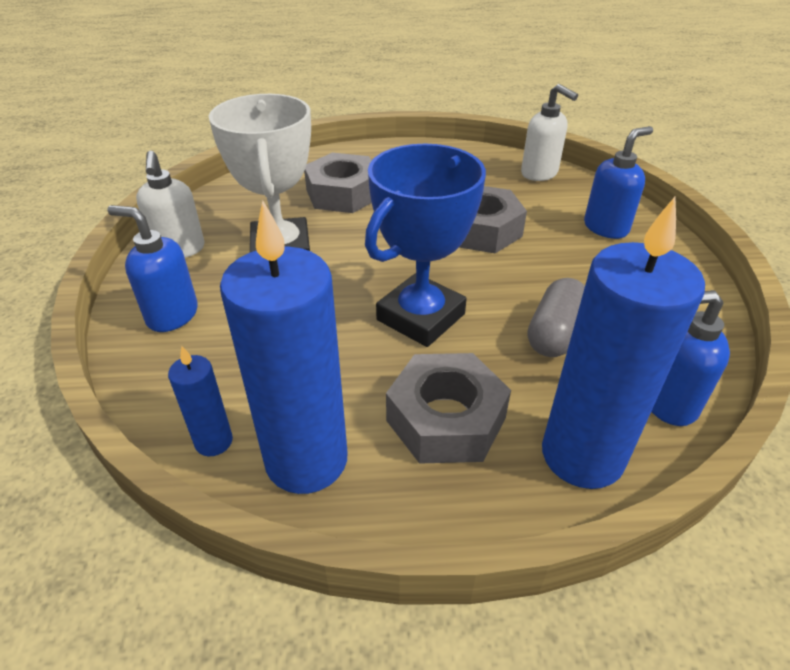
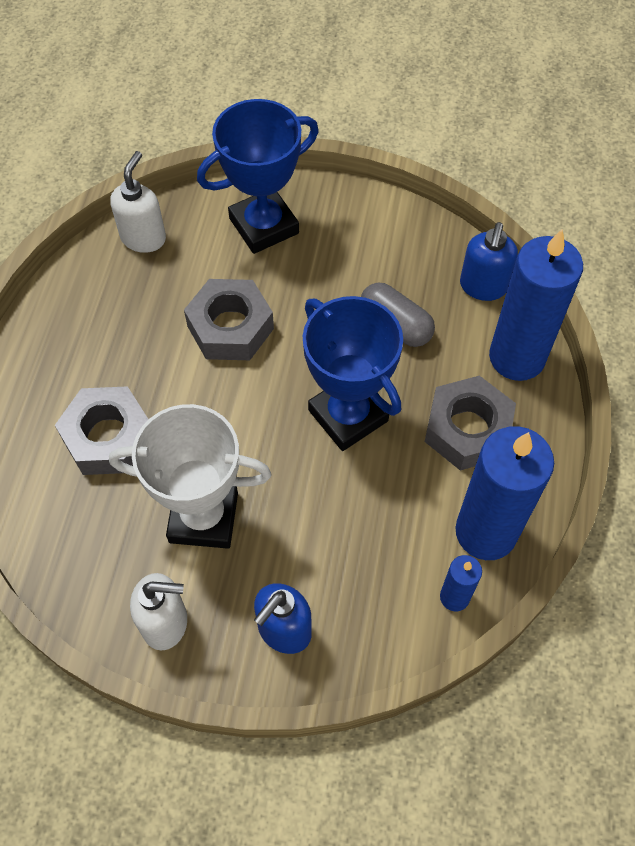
camera: 75 degrees left, 20 degrees up
white soap dispenser [521,84,578,181] -> white soap dispenser turned 45 degrees counterclockwise [110,151,166,253]
blue soap dispenser [584,126,653,239] -> blue trophy [197,99,319,254]

